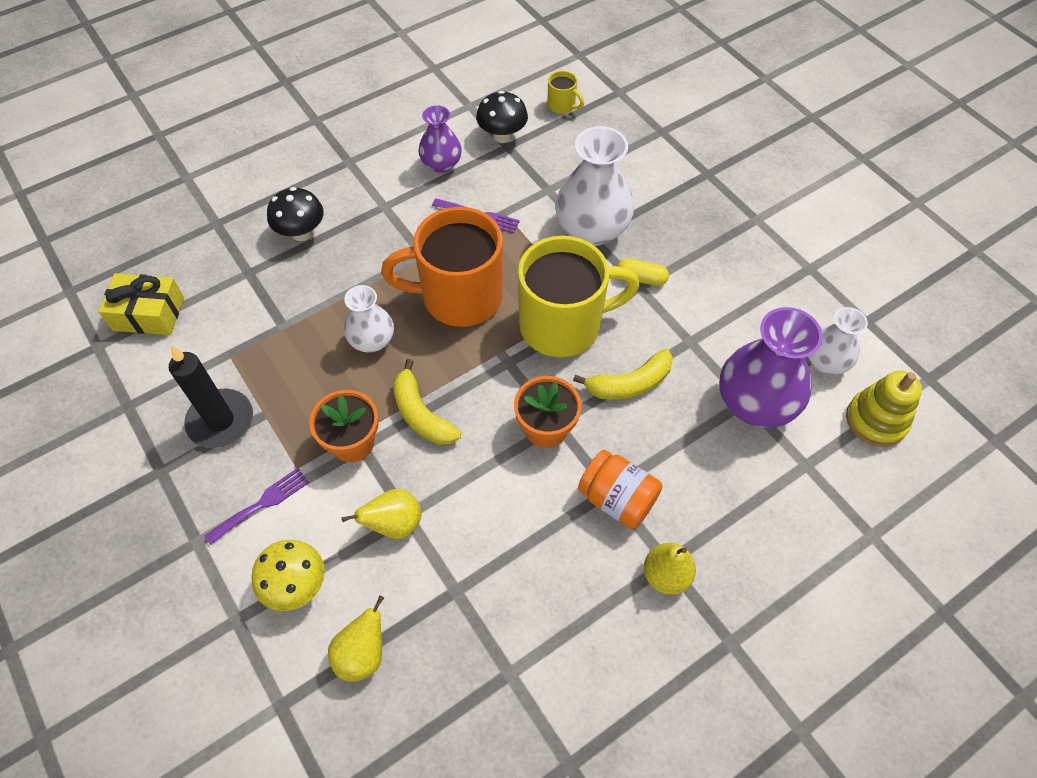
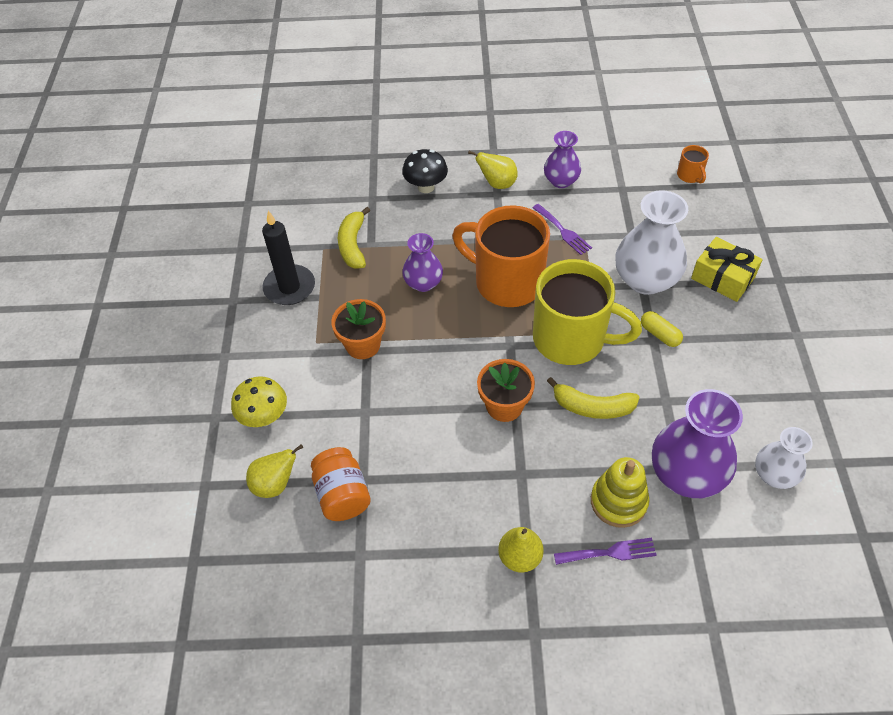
camera: 35 degrees right, 5 degrees down
yellow gift [98,273,184,335] -> yellow gift moved to [691,237,763,302]
purple fork [205,468,309,545] -> purple fork moved to [554,538,657,565]
yellow pear [342,489,422,539] -> yellow pear moved to [468,151,518,189]
white vase [344,285,394,353] -> purple vase [402,233,443,292]
yellow banana [393,359,461,445] -> yellow banana moved to [338,207,371,269]
black mushroom [476,91,528,143] -> none
yellow mug [547,71,584,114] -> orange mug [677,145,709,184]
orange jar [578,450,662,529] -> orange jar moved to [311,447,371,521]
yellow stacking toy [846,371,922,447] -> yellow stacking toy moved to [591,457,649,528]

